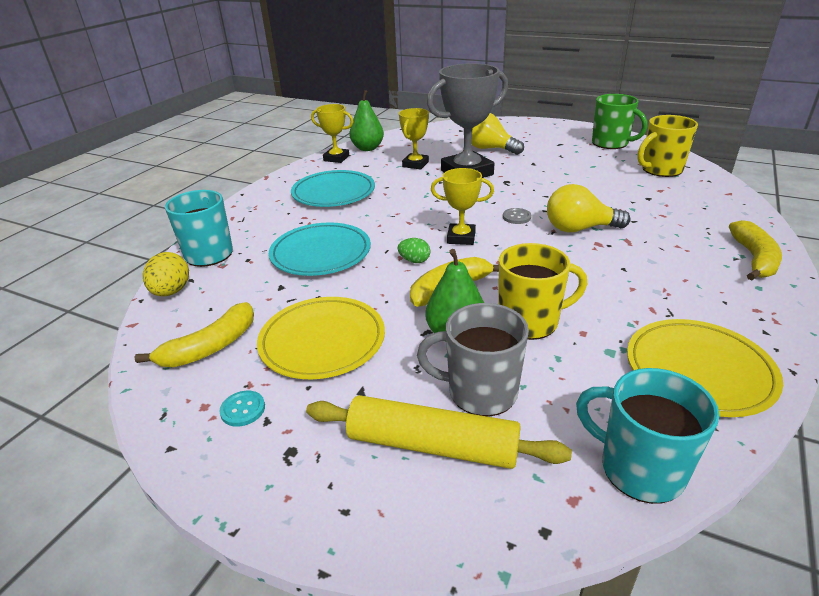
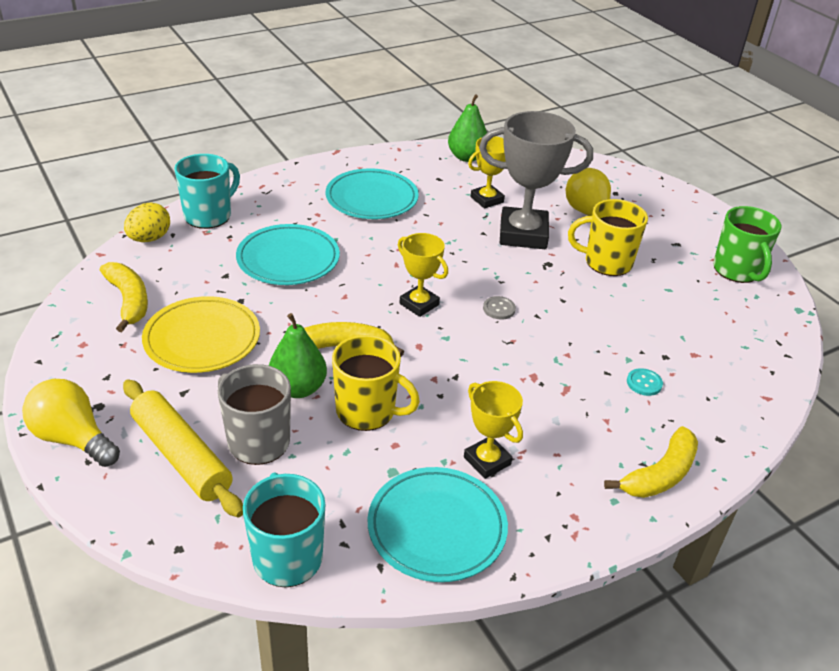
camera: 30 degrees right, 5 degrees up
yellow banana [135,302,254,367] -> yellow banana turned 105 degrees counterclockwise [100,262,148,332]
turquoise button [219,391,265,427] -> turquoise button moved to [627,368,663,396]
yellow trophy [311,104,354,163] -> yellow trophy moved to [464,381,523,479]
green egg [398,238,431,263] -> none
yellow light bulb [547,184,631,232] -> yellow light bulb moved to [22,379,120,467]
yellow plate [627,319,783,417] -> turquoise plate [368,467,508,582]
yellow mug [637,115,698,177] -> yellow mug moved to [568,199,648,276]

